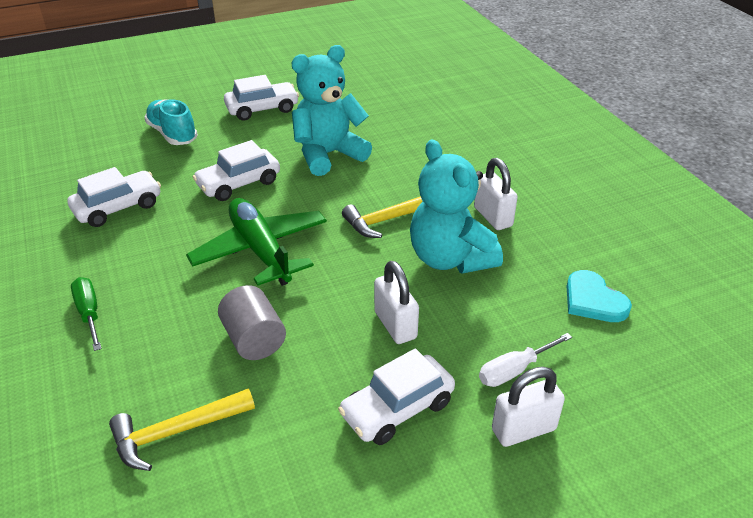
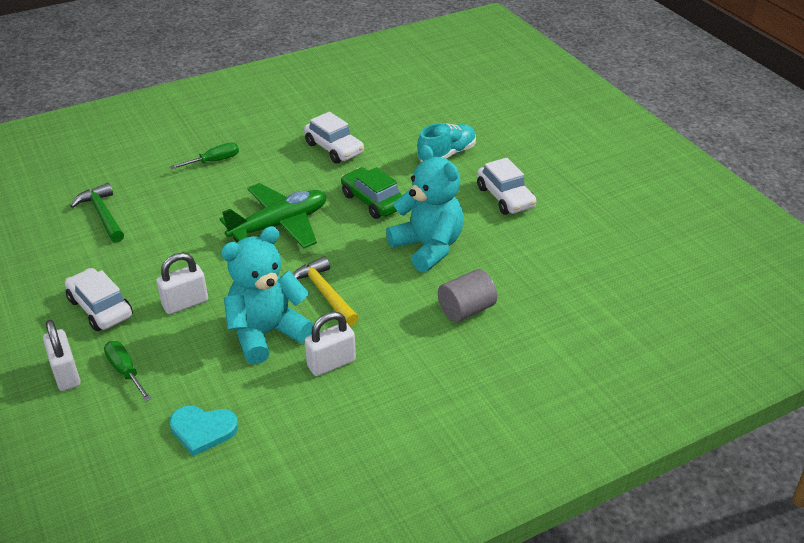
camera: 85 degrees right, 0 degrees up
yellow hammer [109,389,255,471] -> green hammer [71,183,124,243]
white car [193,140,280,201] -> green car [341,167,402,219]
grey cylinder [218,285,286,360] -> grey cylinder moved to [438,269,497,322]
white screwdriver [479,333,572,387] -> green screwdriver [104,341,152,401]
turquoise heart [567,270,632,322] -> turquoise heart turned 135 degrees counterclockwise [169,406,238,456]

